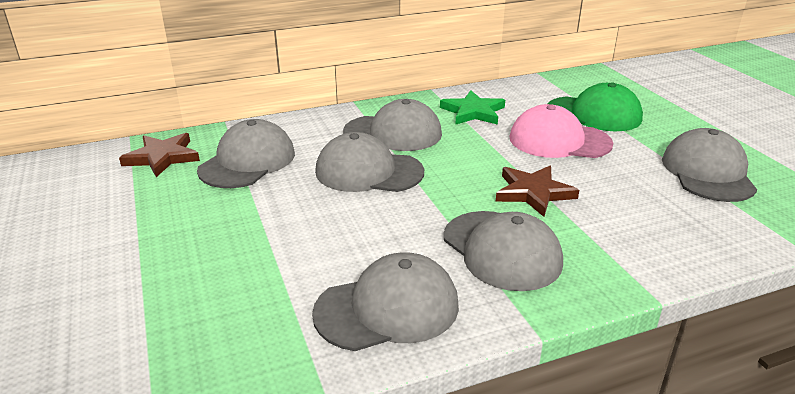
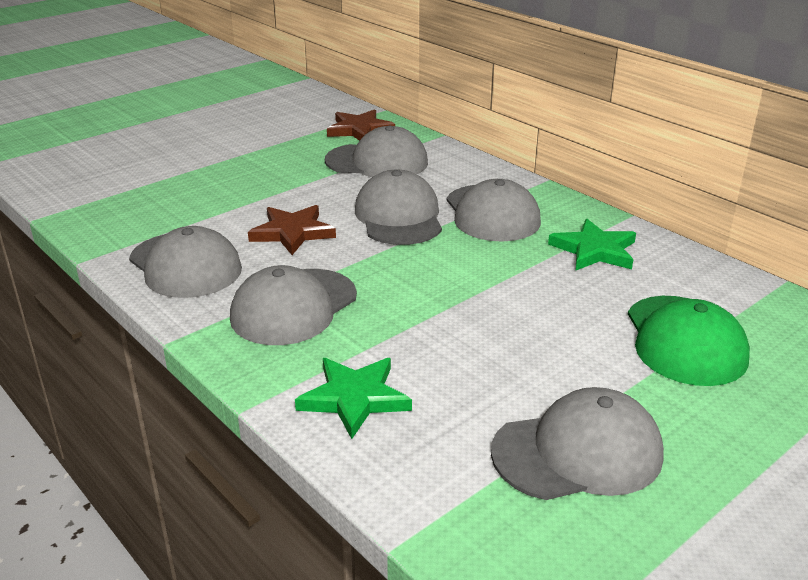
camera: 70 degrees right, 0 degrees up
brown star [496,166,579,217] -> brown star moved to [248,205,336,255]
pink cap [509,104,613,158] -> none
none -> green star [295,358,412,439]

